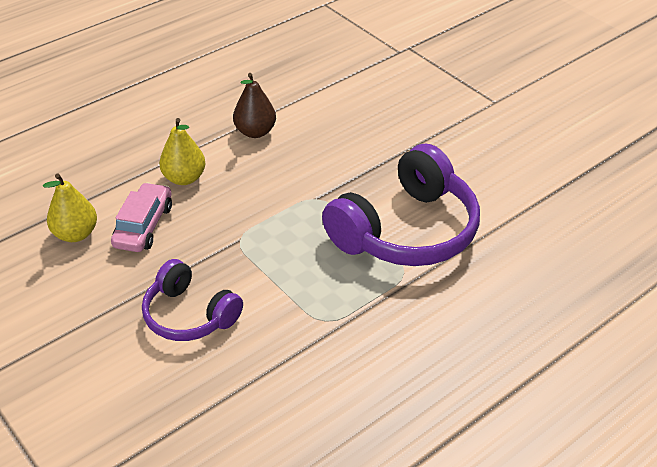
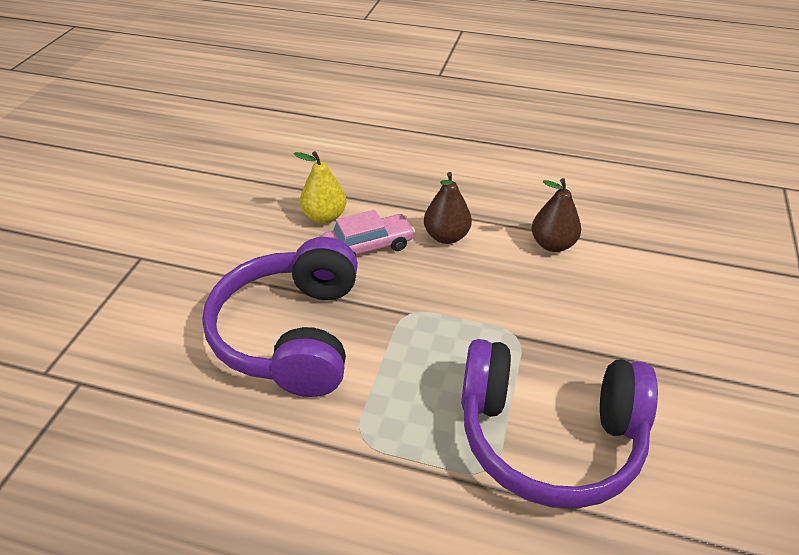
camera: 55 degrees right, 0 degrees up
purple headphones [142,259,243,341] -> purple headphones [202,237,358,397], size x1.70
yellow pear [159,118,206,185] -> brown pear [424,172,472,244]

